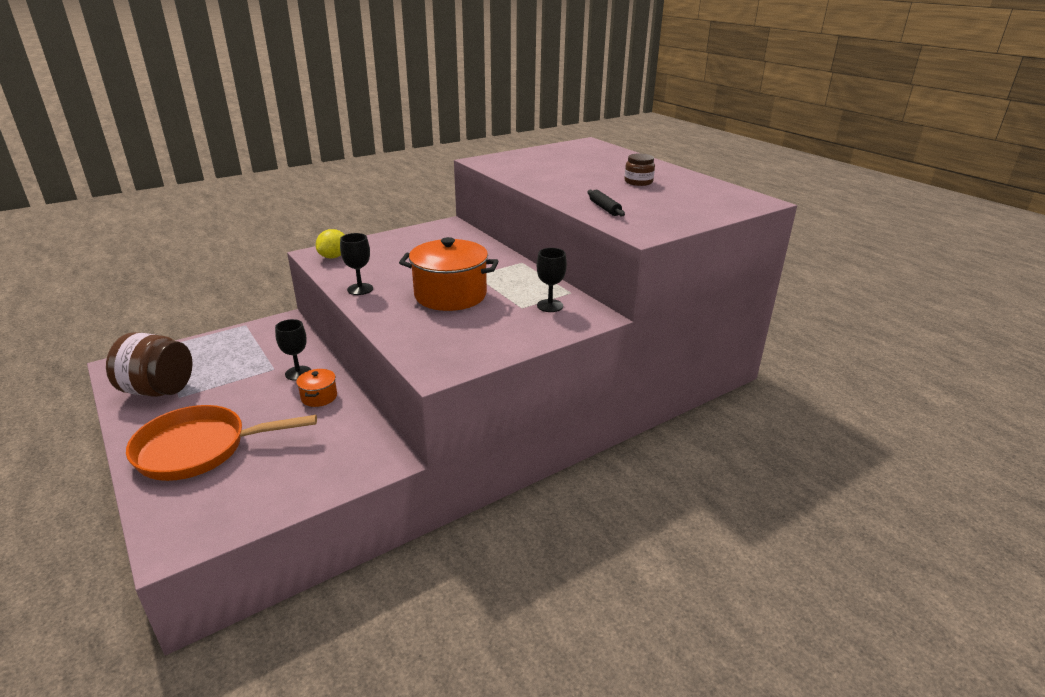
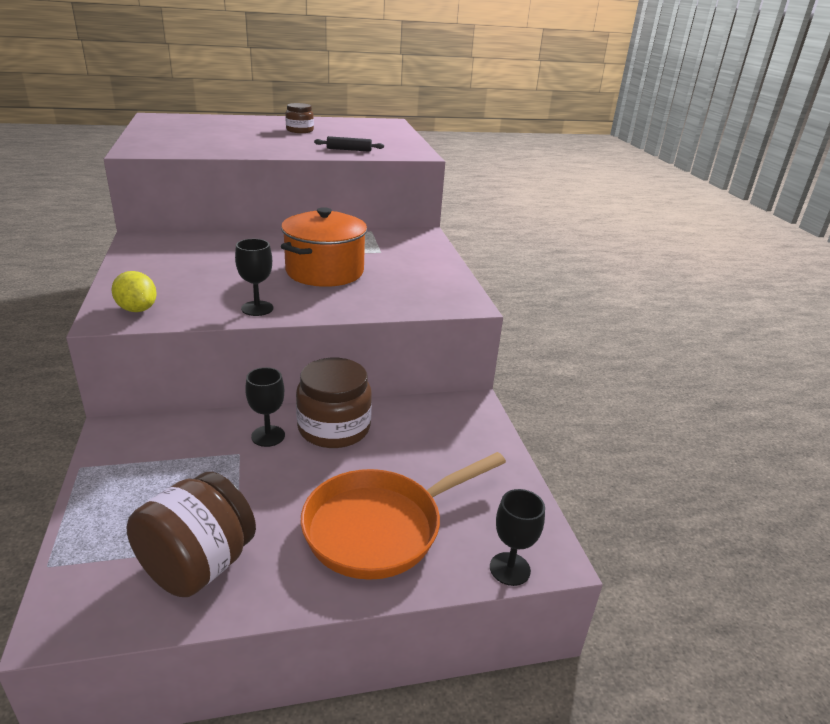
camera: 70 degrees left, 0 degrees up
orange pan [126,405,317,481] -> orange pan turned 45 degrees clockwise [301,452,506,580]
orange pot [296,369,337,407] -> brown jar [296,358,372,448]
black goblet [537,248,567,312] -> black goblet moved to [490,489,545,586]

